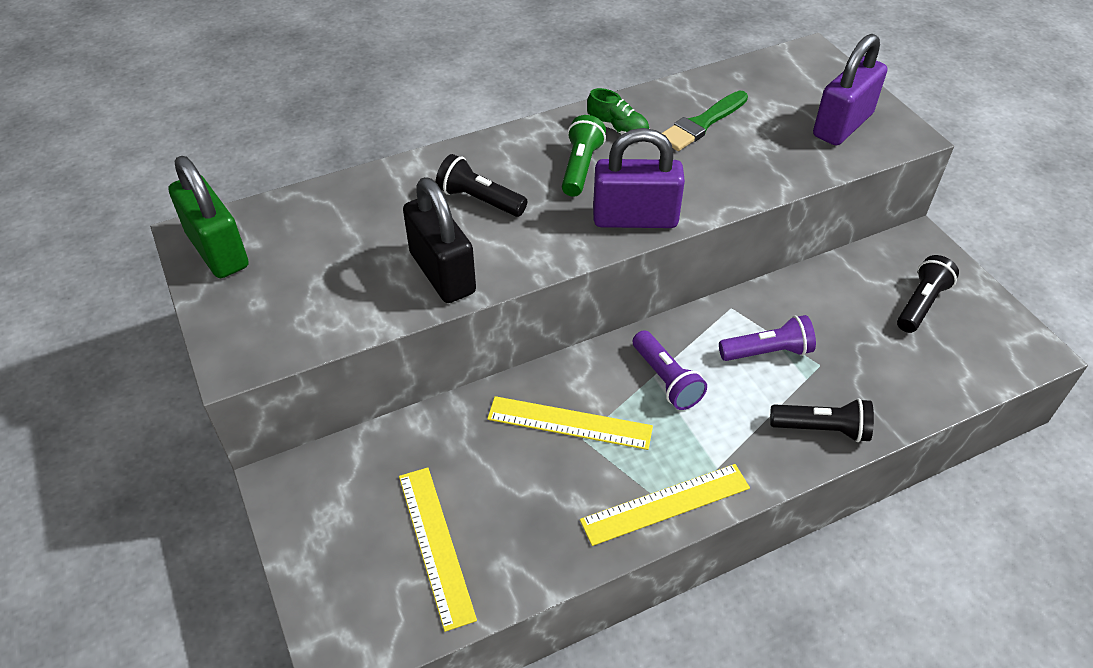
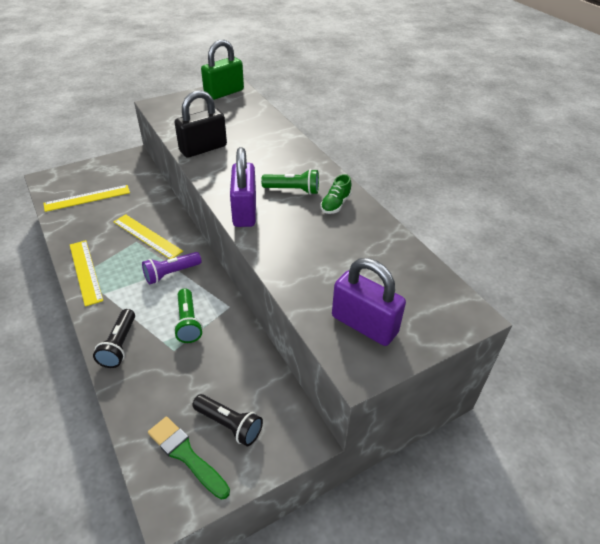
camera: 85 degrees right, 5 degrees down
black flashlight [436,154,527,217] -> none
yellow ruler [487,396,653,450] -> yellow ruler turned 60 degrees counterclockwise [113,214,183,259]
green brush [662,91,748,151] -> green brush moved to [148,417,230,499]
purple flashlight [719,315,816,361] -> green flashlight [174,289,203,343]

